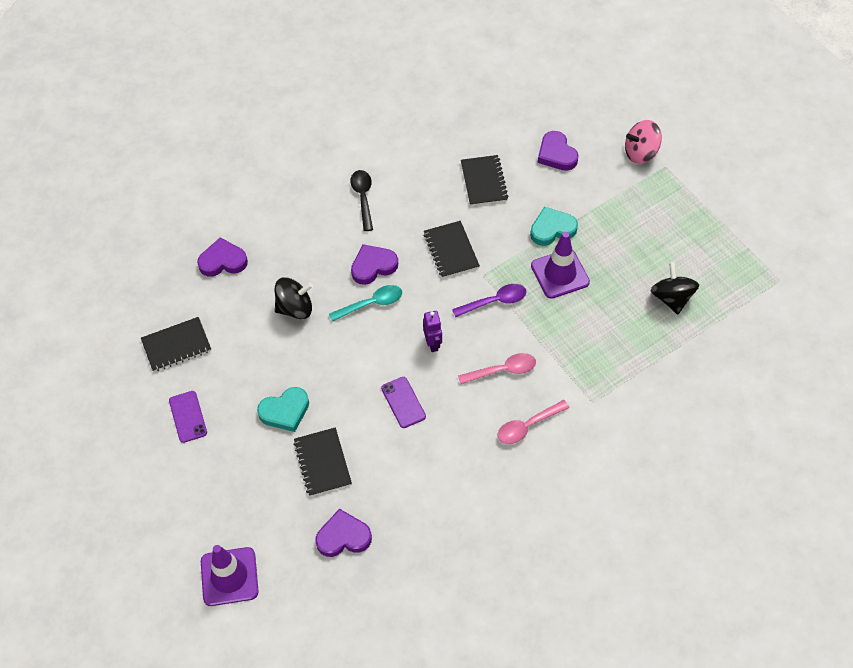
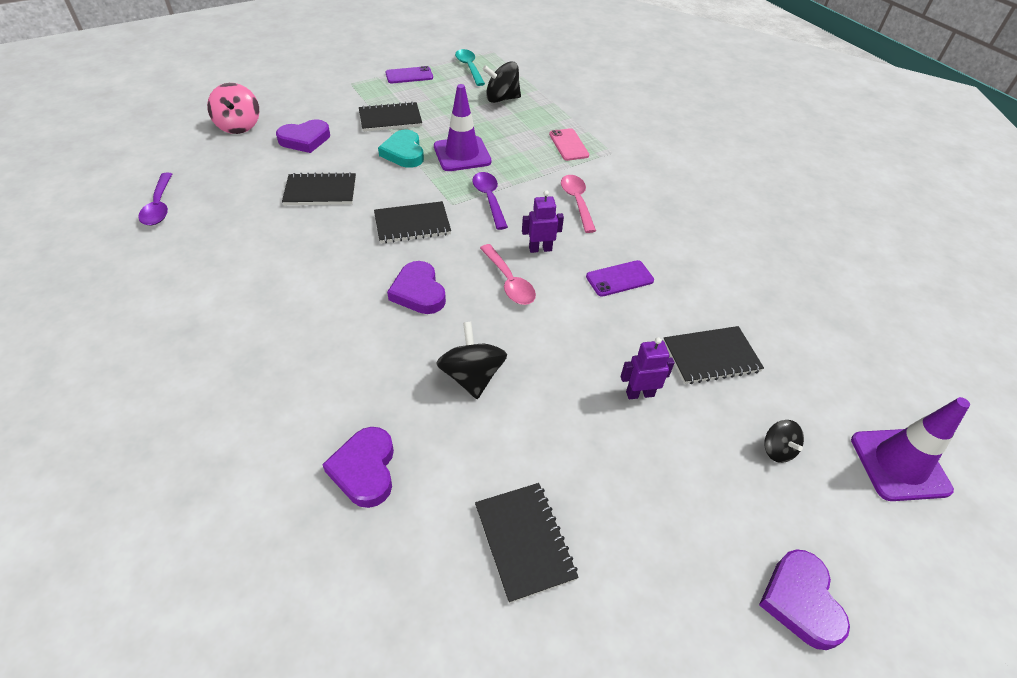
camera: 90 degrees left, 10 degrees down
purple phone [169,391,207,443] -> purple phone moved to [386,66,433,83]
turquoise heart [257,387,309,432] -> purple robot [621,337,674,399]
purple heart [315,509,372,557] -> purple heart moved to [759,549,850,650]
turquoise spoon [329,285,402,322] -> turquoise spoon moved to [455,49,485,86]
black spoon [350,170,373,231] -> none
pink spoon [497,400,570,444] -> pink spoon moved to [480,244,536,305]
pink spinning top [625,120,662,164] -> pink spinning top moved to [207,83,259,134]
none -> purple spoon [138,173,172,225]
none -> black notebook [359,101,422,132]
none -> pink phone [549,128,589,161]
none -> black spinning top [764,420,804,463]

